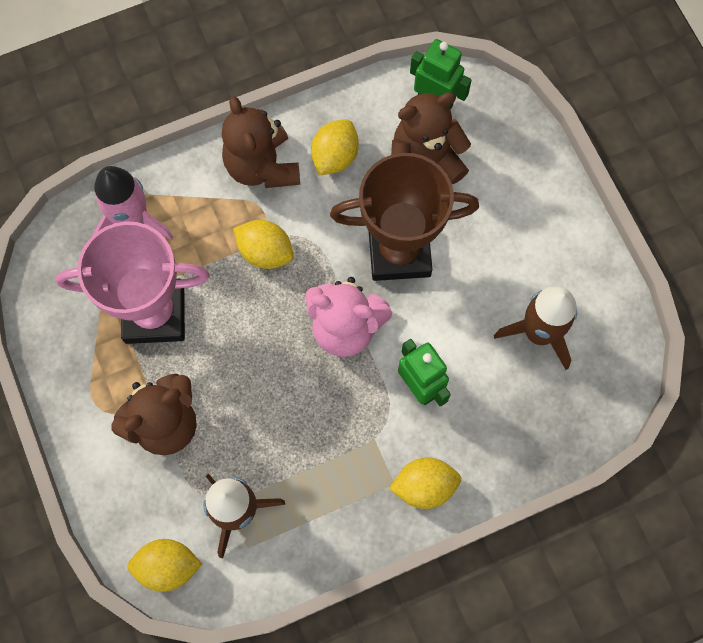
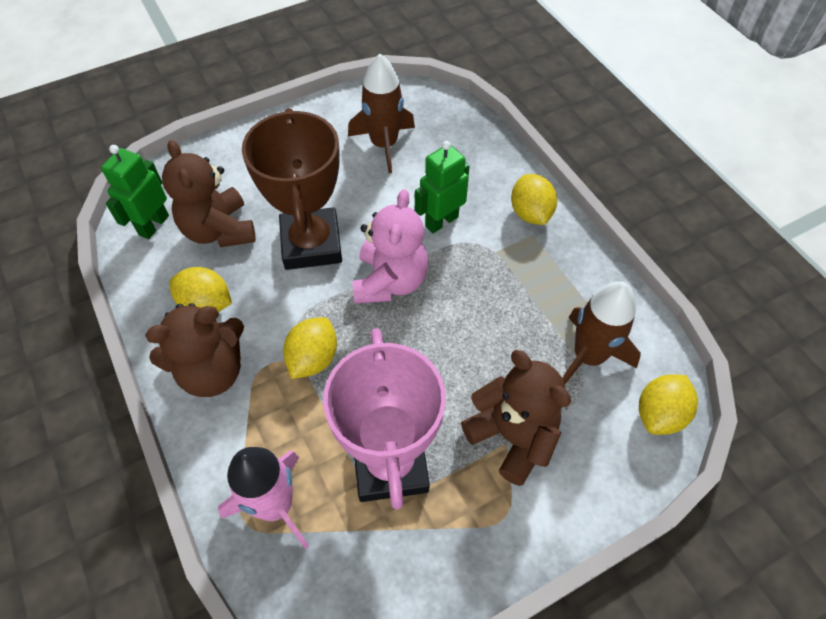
camera: 95 degrees left, 15 degrees down
yellow lemon [127,539,202,592] -> yellow lemon turned 45 degrees clockwise [639,374,698,435]

